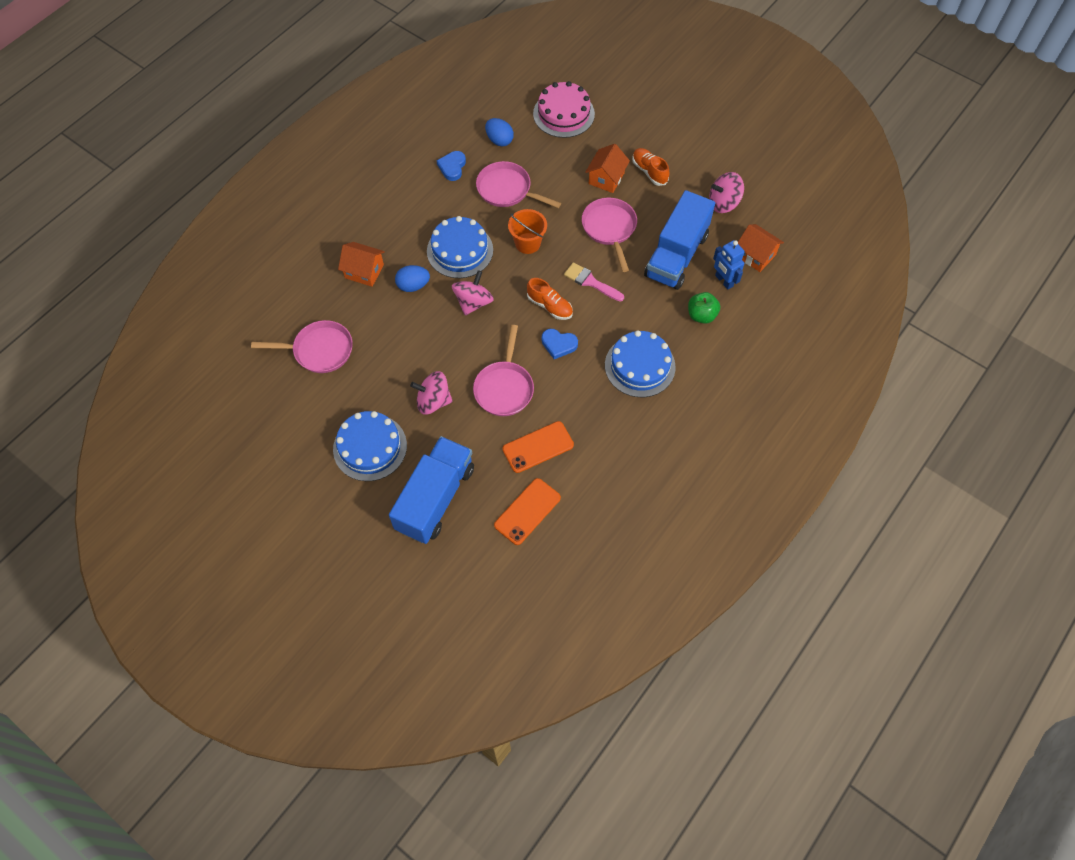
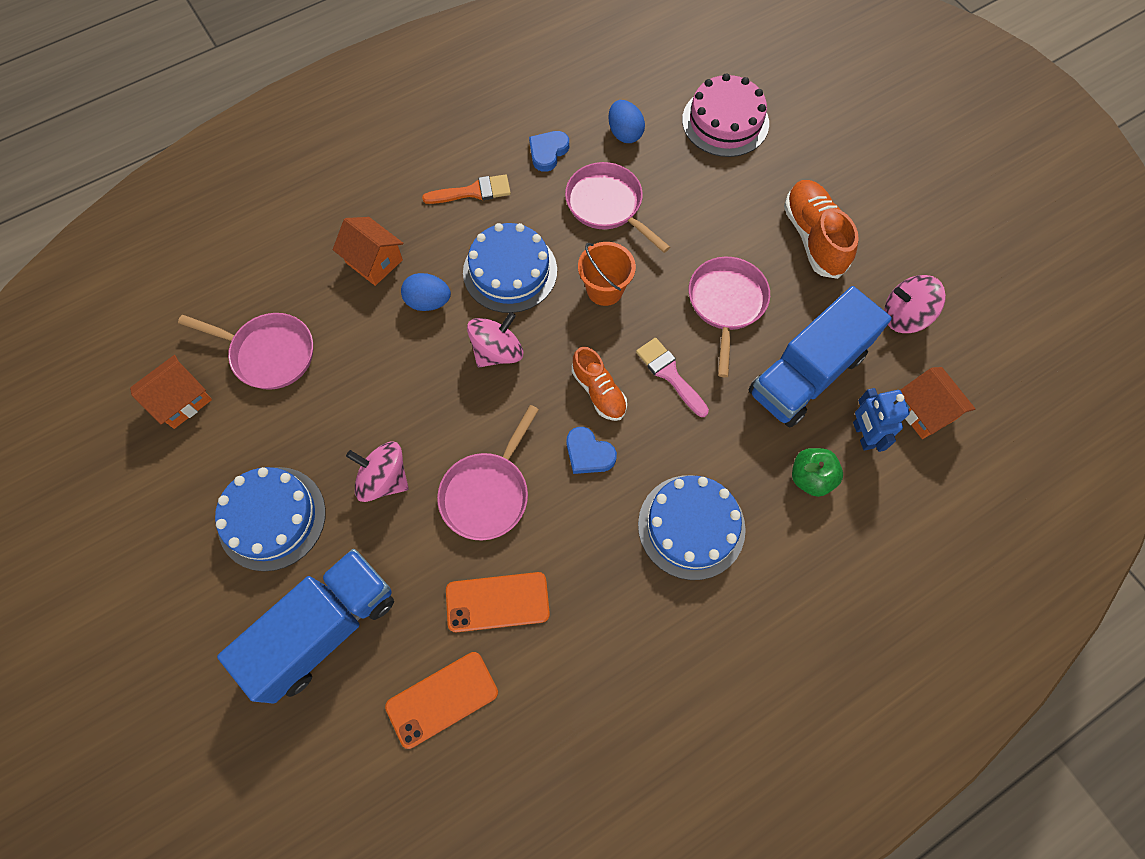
camera: 20 degrees right, 5 degrees up
orange house [585,144,630,193] -> orange house moved to [130,355,212,429]
orange shoe [632,148,670,186] -> orange shoe [784,180,859,279], size x1.53
none -> orange brush [422,174,511,204]

